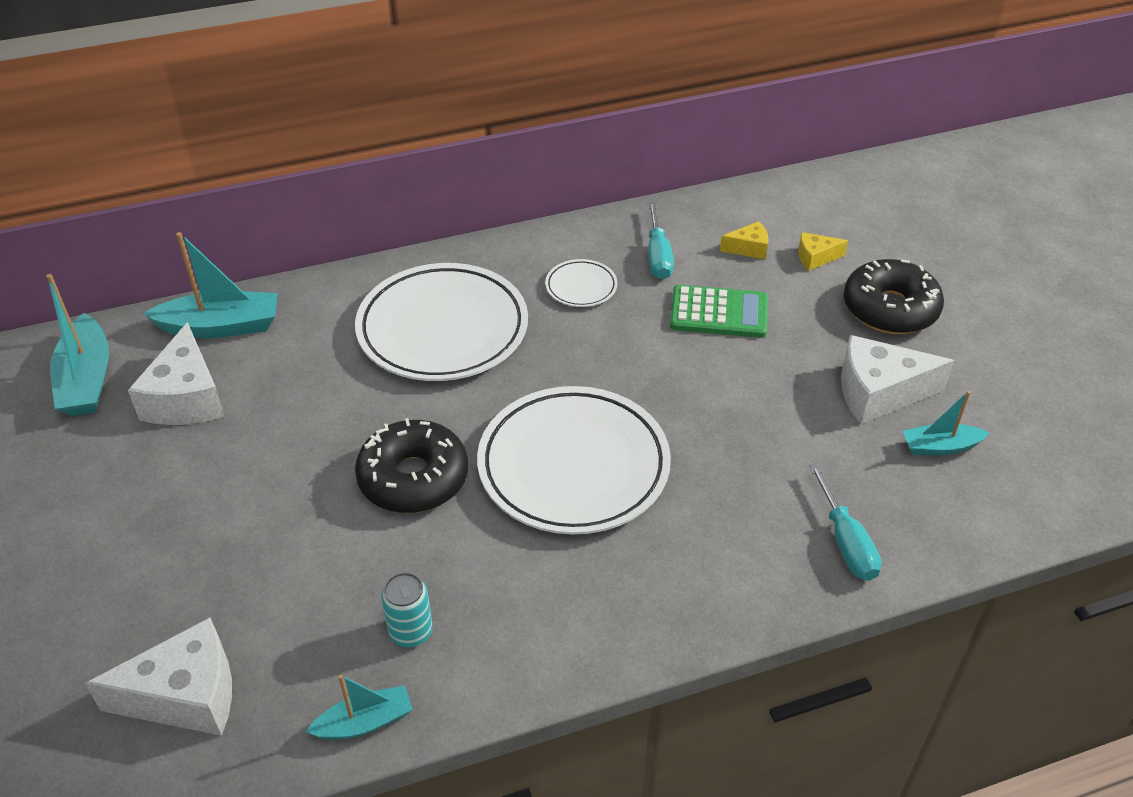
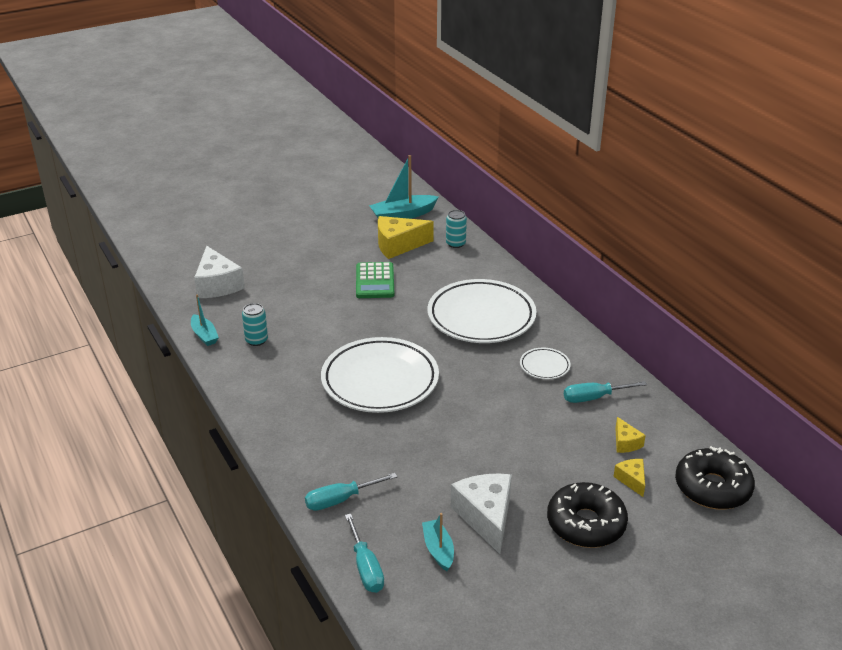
camera: 80 degrees right, 10 degrees down
white cheese [128,322,225,425] -> yellow cheese [378,216,434,259]
turquoise boat [143,232,278,338] -> turquoise can [446,210,467,248]
black donut [355,418,468,513] -> black donut moved to [675,446,755,510]
green calculator [670,285,768,338] -> green calculator moved to [356,262,395,298]
none -> turquoise screwdriver [345,514,384,593]

